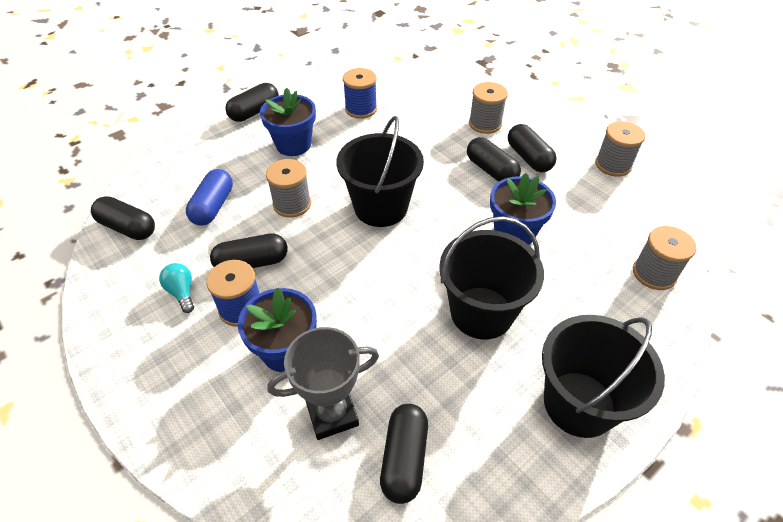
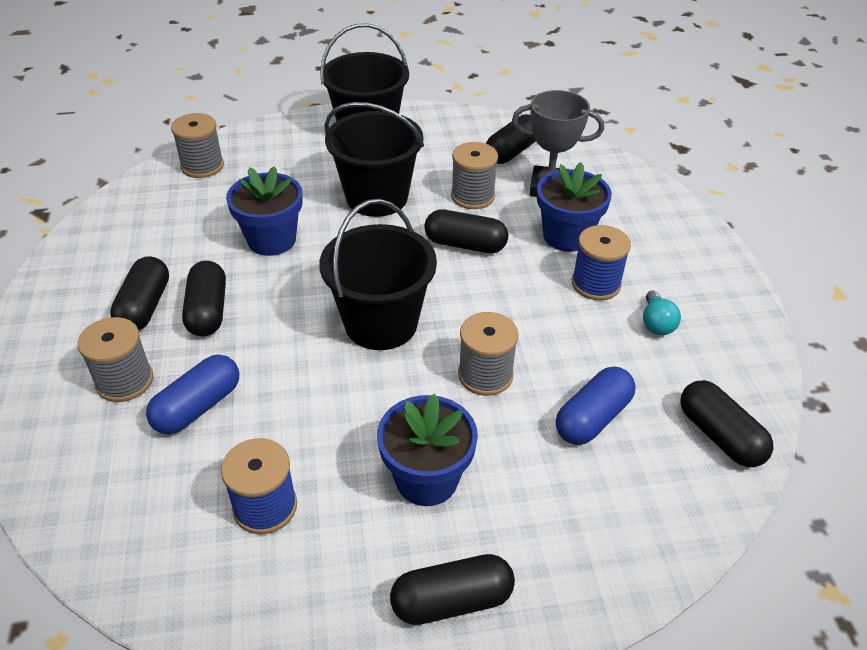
camera: 150 degrees left, 5 degrees down
black capsule [210,233,288,268] -> black capsule moved to [424,209,508,253]
grey spool [595,121,645,177] -> grey spool moved to [451,142,498,209]
none -> blue capsule [146,354,239,434]

